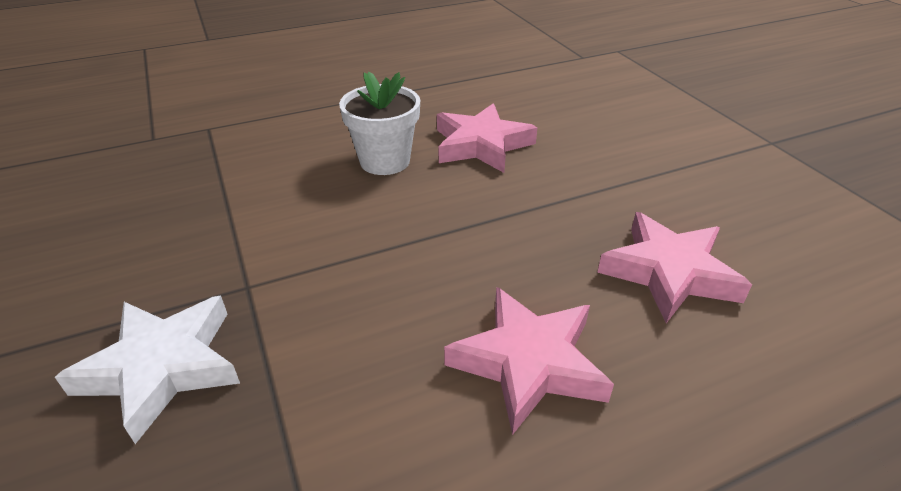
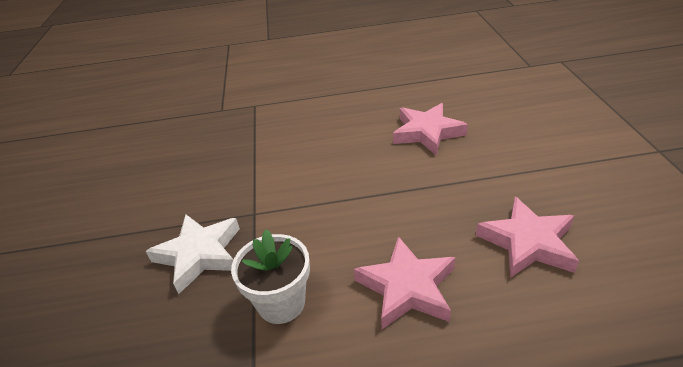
camera: 20 degrees right, 0 degrees up
white flower pot [339,72,420,175] -> white flower pot moved to [231,229,310,324]

